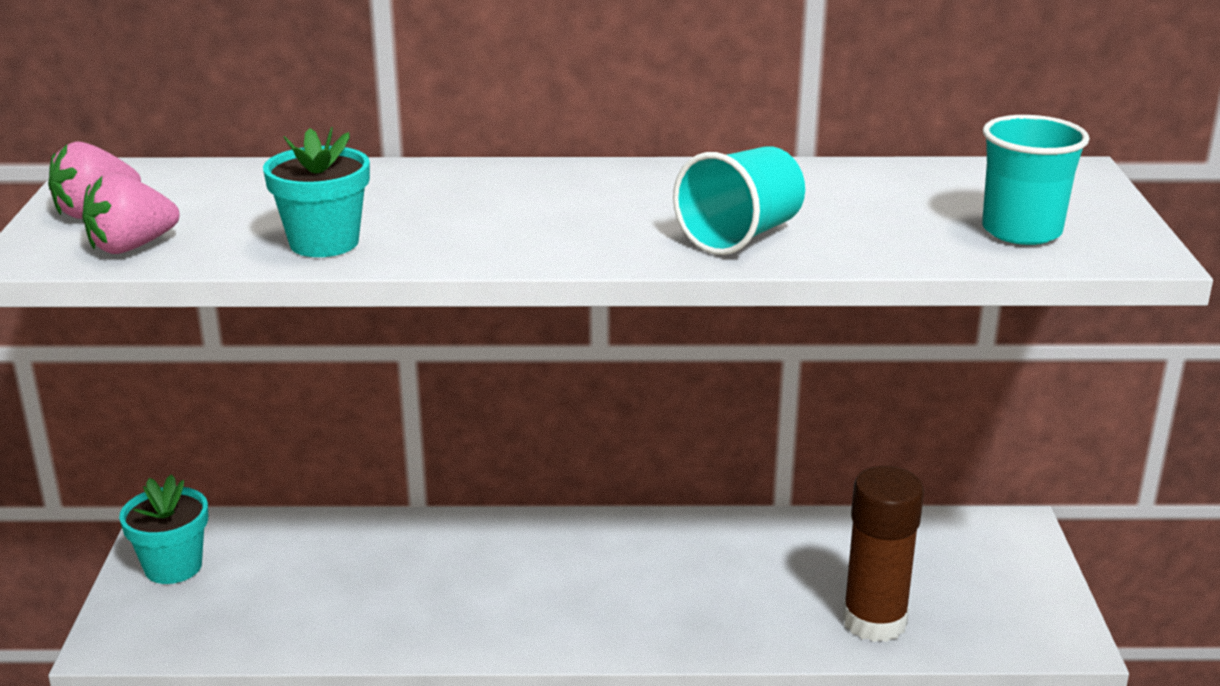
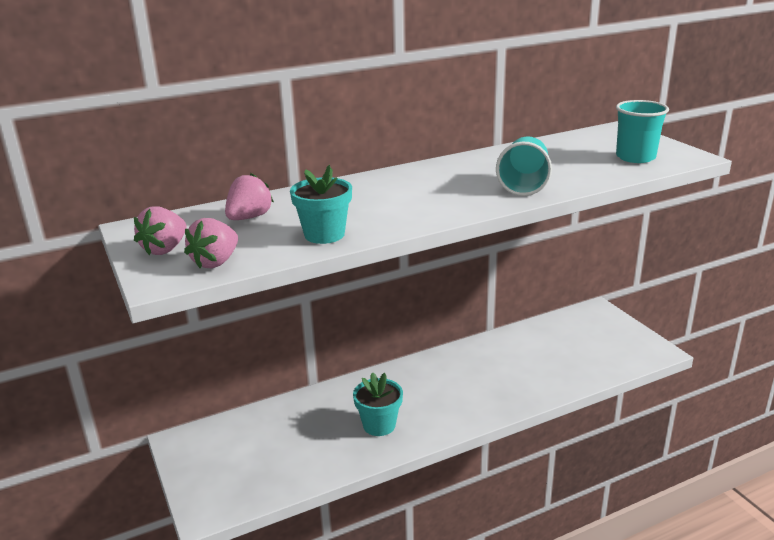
camera: 25 degrees left, 0 degrees up
turquoise flower pot [119,474,208,584] -> turquoise flower pot moved to [353,372,403,436]
brown glue stick [842,466,924,642] -> none
none -> pink strawberry [225,173,274,220]

